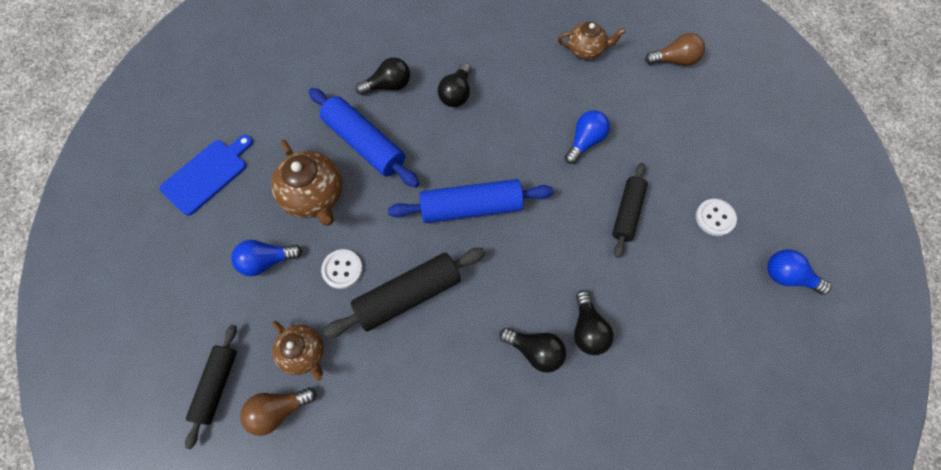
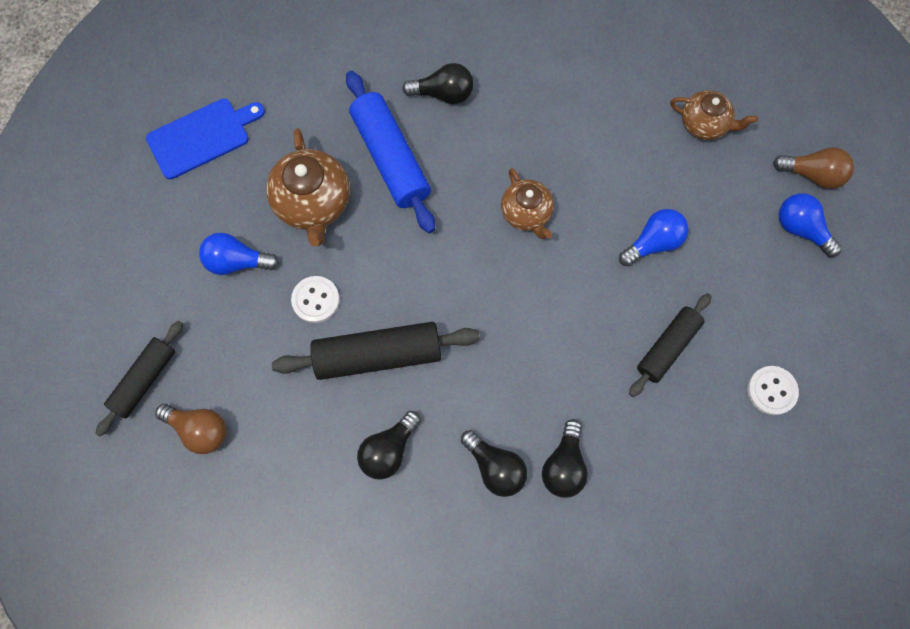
camera: 20 degrees right, 5 degrees up
brown light bulb [240,387,317,436] -> brown light bulb turned 150 degrees counterclockwise [155,404,226,454]
brown teapot [272,321,324,381] -> brown teapot moved to [501,168,554,239]
blue rolling pin [388,179,554,223] -> none
black light bulb [438,63,471,107] -> black light bulb moved to [357,411,421,480]
blue light bulb [767,249,831,295] -> blue light bulb moved to [779,193,842,257]

